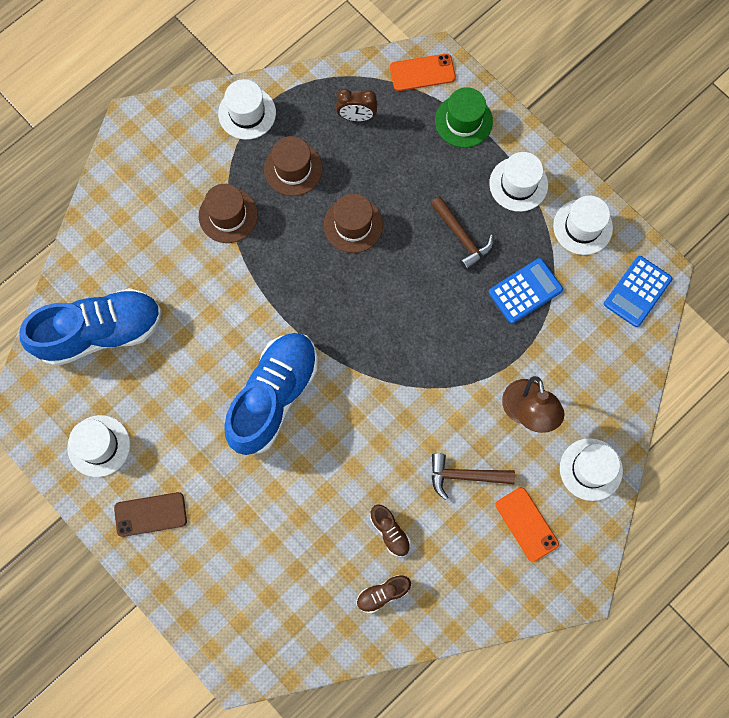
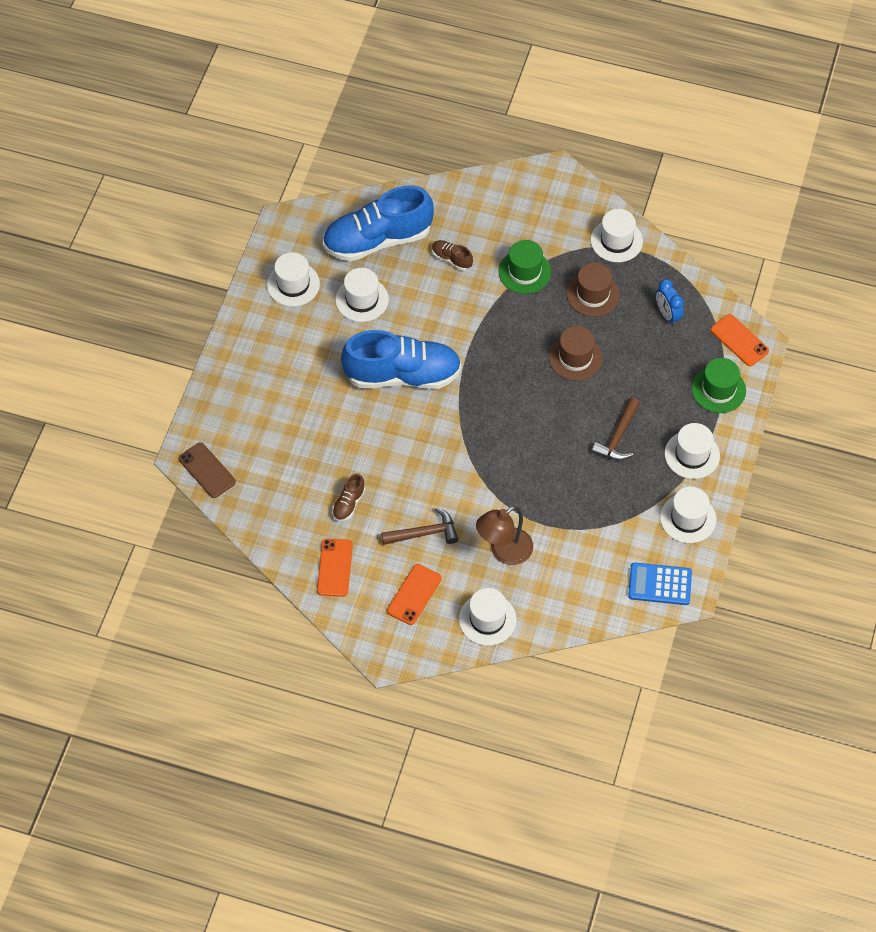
camera: 60 degrees right, 15 degrees down
blue shoe [20,288,162,366] -> blue shoe turned 120 degrees clockwise [323,186,434,261]
brown phone [114,492,187,537] -> brown phone moved to [179,442,236,498]
brown hat [199,184,258,243] -> green hat [498,240,551,294]
brown clock [336,89,377,121] -> blue clock [656,279,684,325]
brown shoe [357,575,411,613] -> brown shoe moved to [432,240,473,271]
brown hammer [432,453,515,500] -> brown hammer turned 105 degrees clockwise [381,507,458,545]
blue calculator [489,258,563,324] -> none
none -> orange phone [317,539,353,597]
none -> white hat [335,268,389,322]

